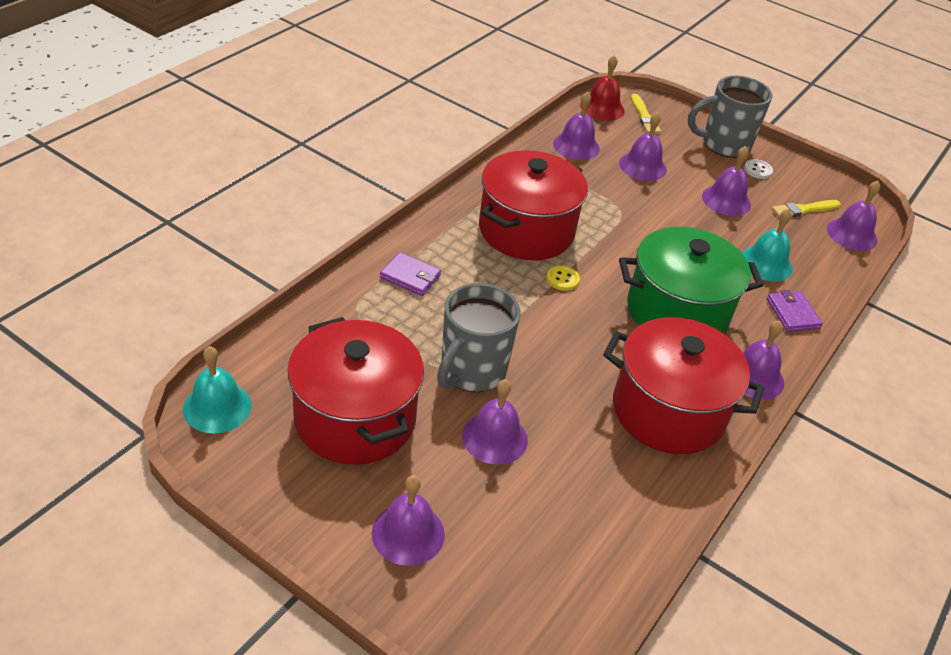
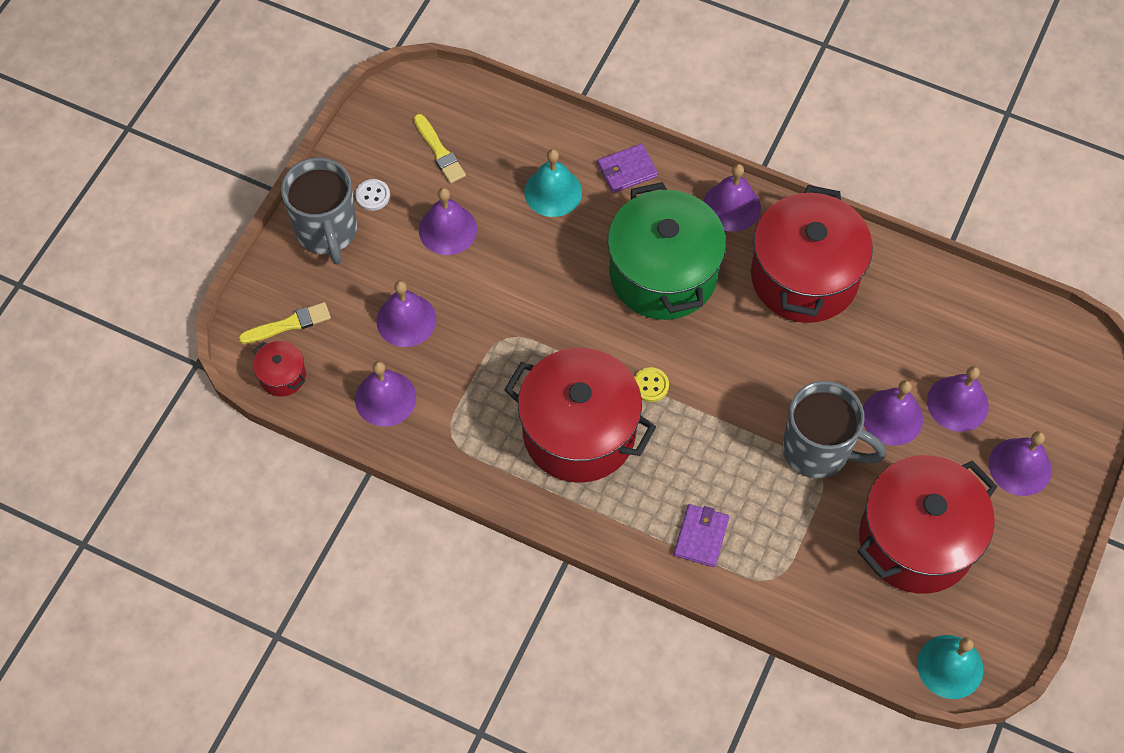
camera: 95 degrees left, 20 degrees up
red bell [580,55,625,121] -> red pot [253,341,306,397]
purple bell [827,181,880,251] -> purple bell moved to [927,366,989,432]

